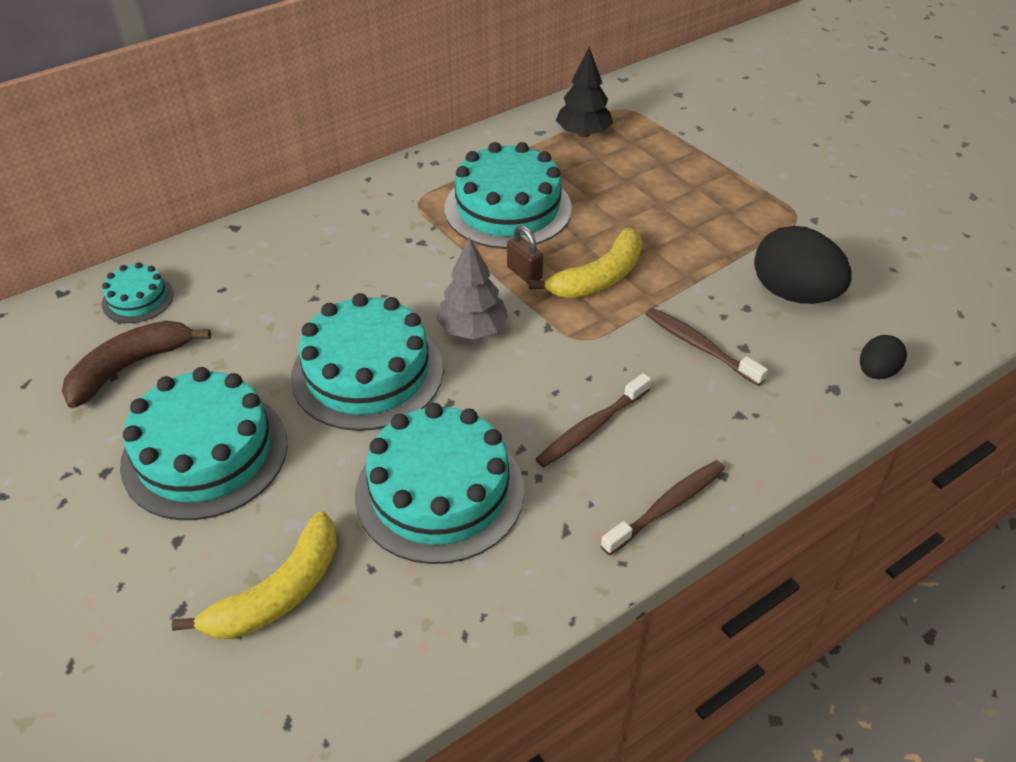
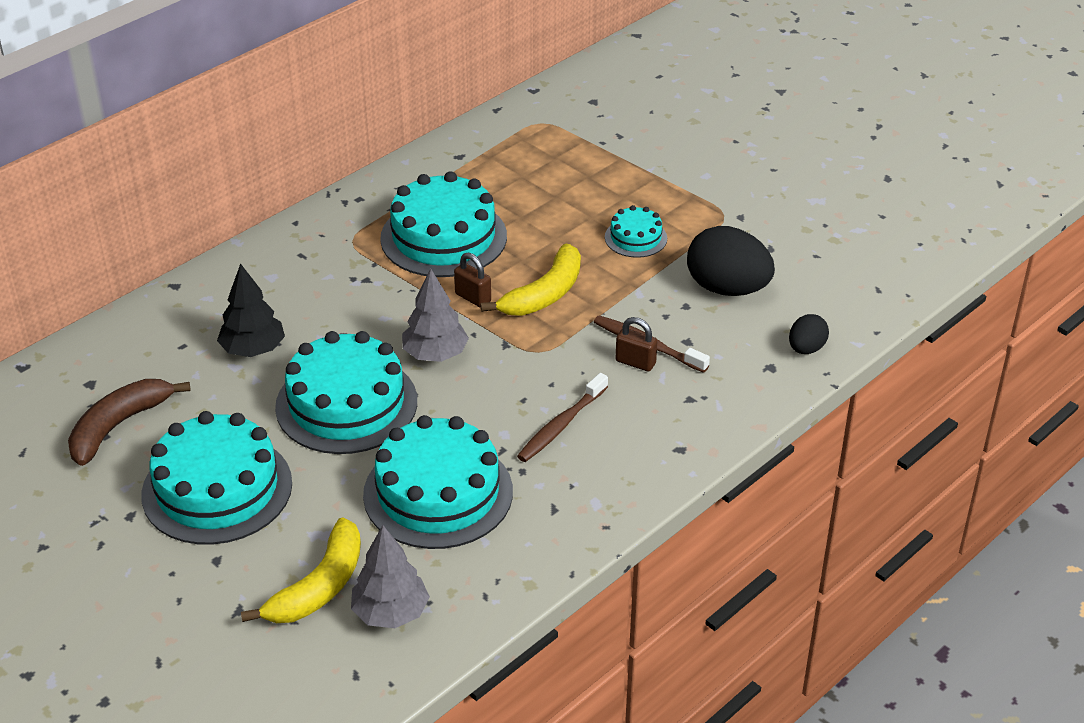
camera: 10 degrees left, 5 degrees down
turquoise cake [102,262,174,323] -> turquoise cake moved to [605,205,667,258]
black tree [556,47,613,138] -> black tree moved to [217,263,285,357]
brown toothbrush [601,460,725,555] -> none
none -> grey tree [351,525,430,628]
none -> brown padlock [616,317,657,372]

